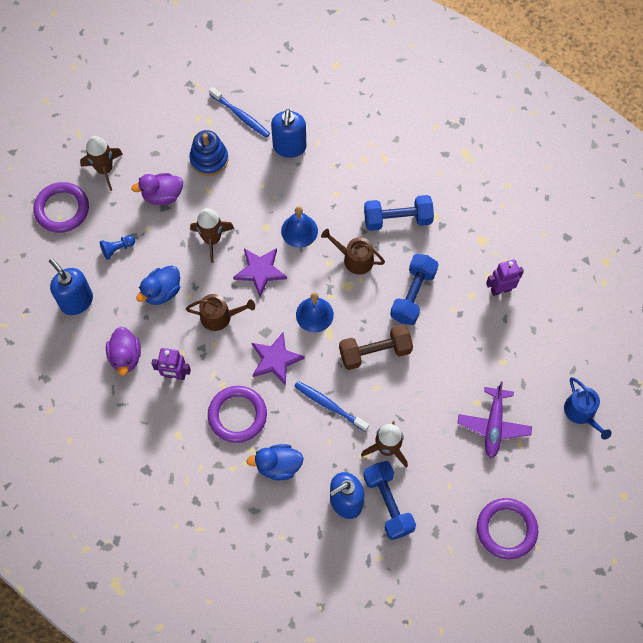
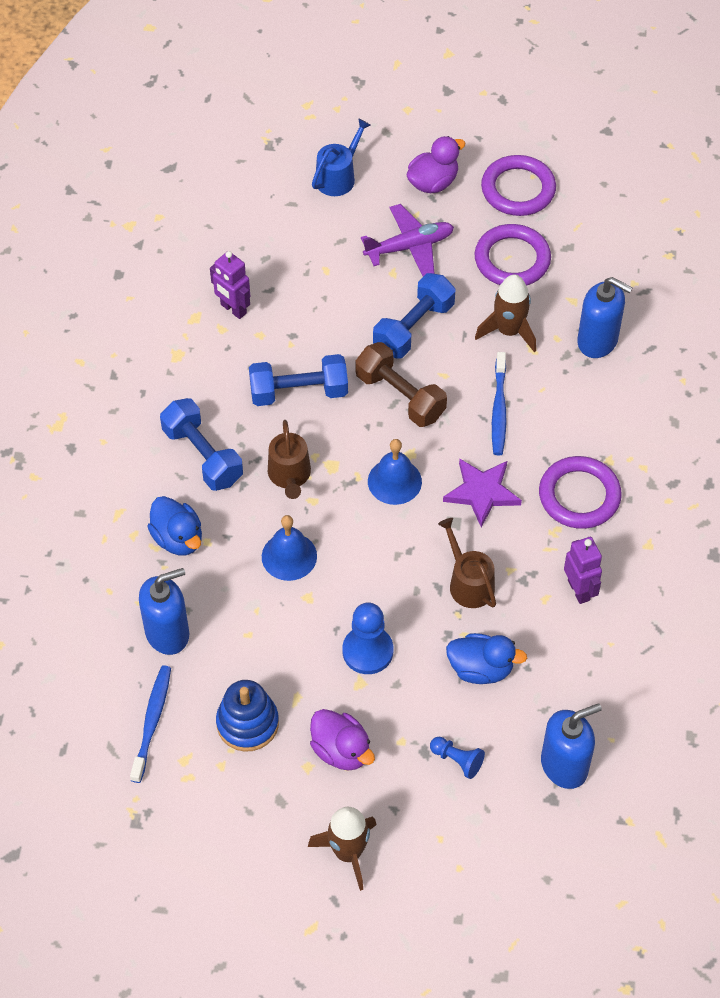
camera: 120 degrees left, 10 degrees down
purple ring [34,182,89,233] -> purple ring moved to [475,224,551,286]
blue soap dispenser [49,258,93,315] -> blue soap dispenser turned 135 degrees counterclockwise [541,703,602,789]
purple duck [106,327,141,376] -> purple duck moved to [407,136,466,193]
brown rocket [190,208,235,263] -> blue pawn [342,603,393,674]
purple star [233,248,287,297] -> none
blue duck [246,444,304,480] -> blue duck moved to [147,496,202,555]
blue dumbbell [363,461,416,540] -> blue dumbbell moved to [373,273,456,359]

